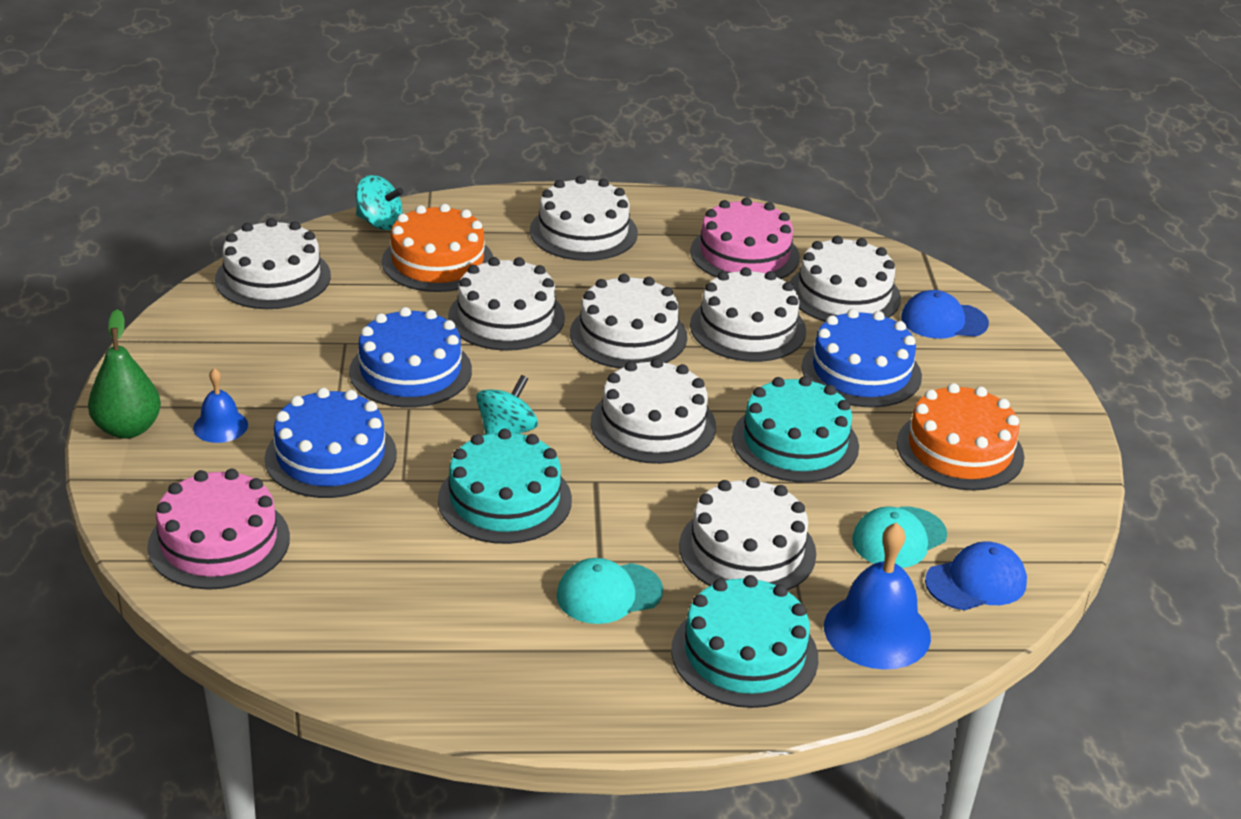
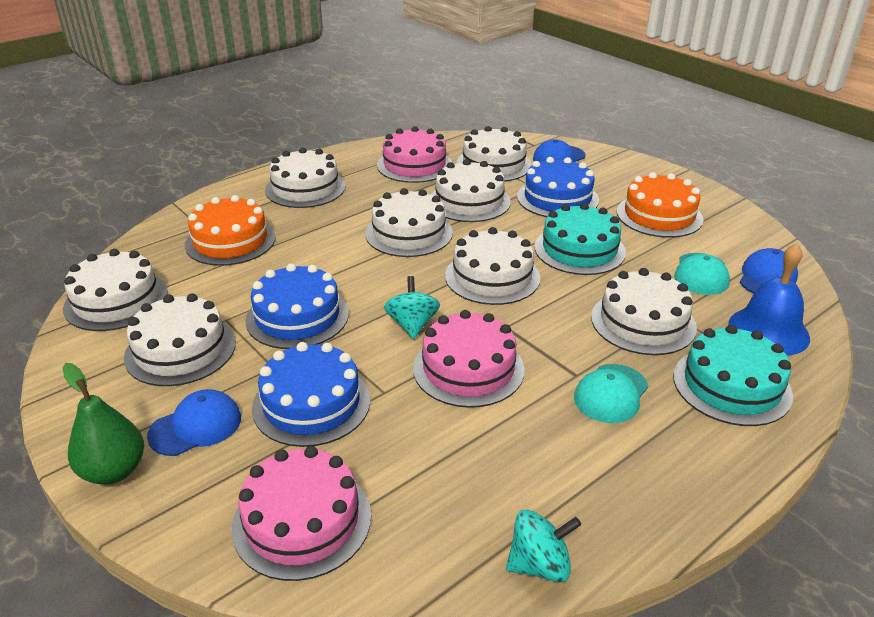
camera: 35 degrees left, 0 degrees up
blue bell [193,368,248,443] -> blue cap [147,389,241,456]
turquoise spinning top [356,175,404,230] -> turquoise spinning top moved to [506,509,581,582]
turquoise cake [438,429,572,544] -> pink cake [413,310,524,408]
white cake [448,257,565,351] -> white cake moved to [124,293,236,386]

